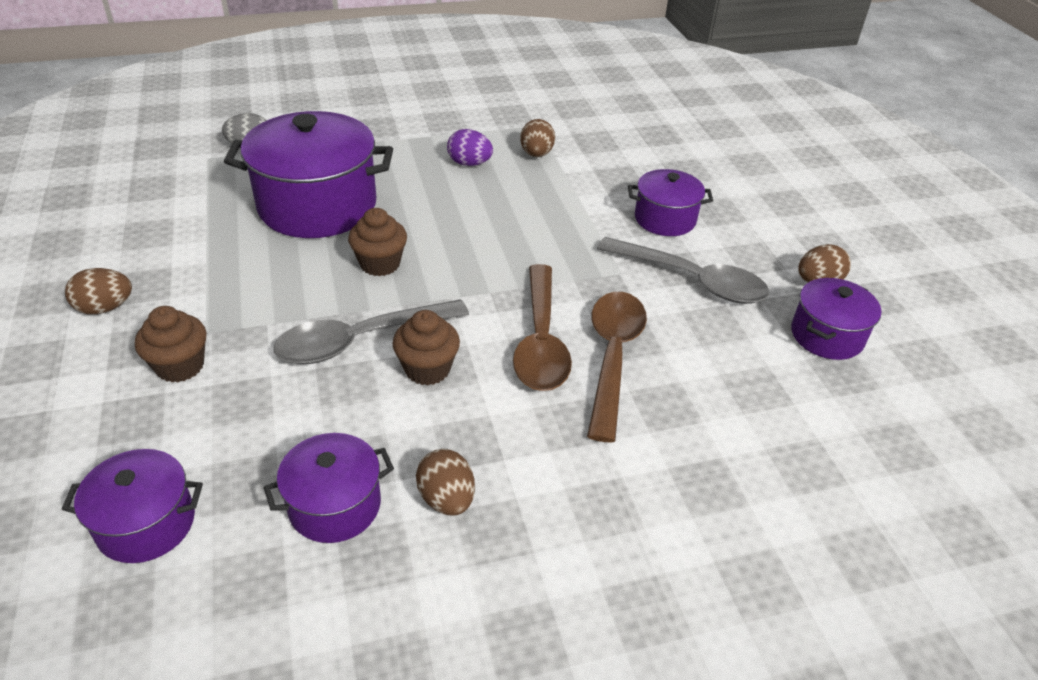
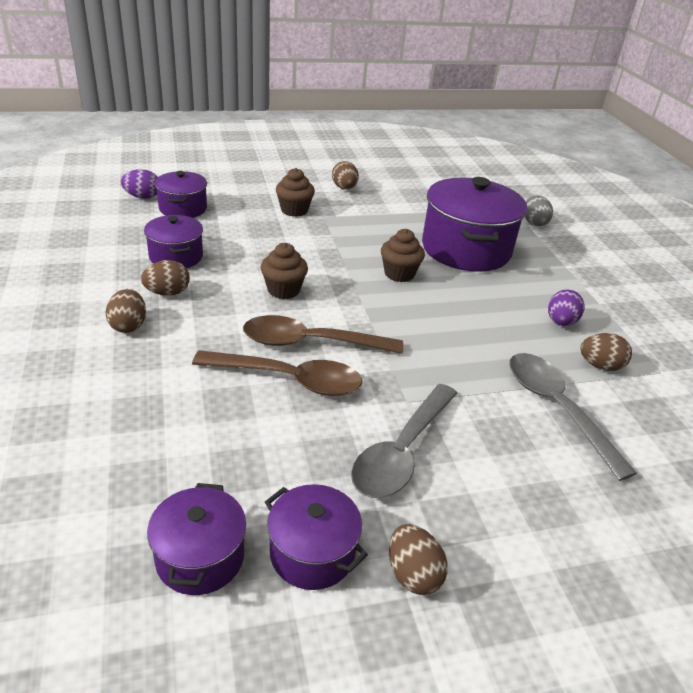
camera: 90 degrees right, 5 degrees down
grey spoon [274,299,469,364] -> grey spoon moved to [509,353,637,481]
purple pot [628,169,713,236] -> purple pot moved to [147,483,246,595]
none -> brown egg [105,289,146,333]
none -> purple egg [121,169,158,199]

